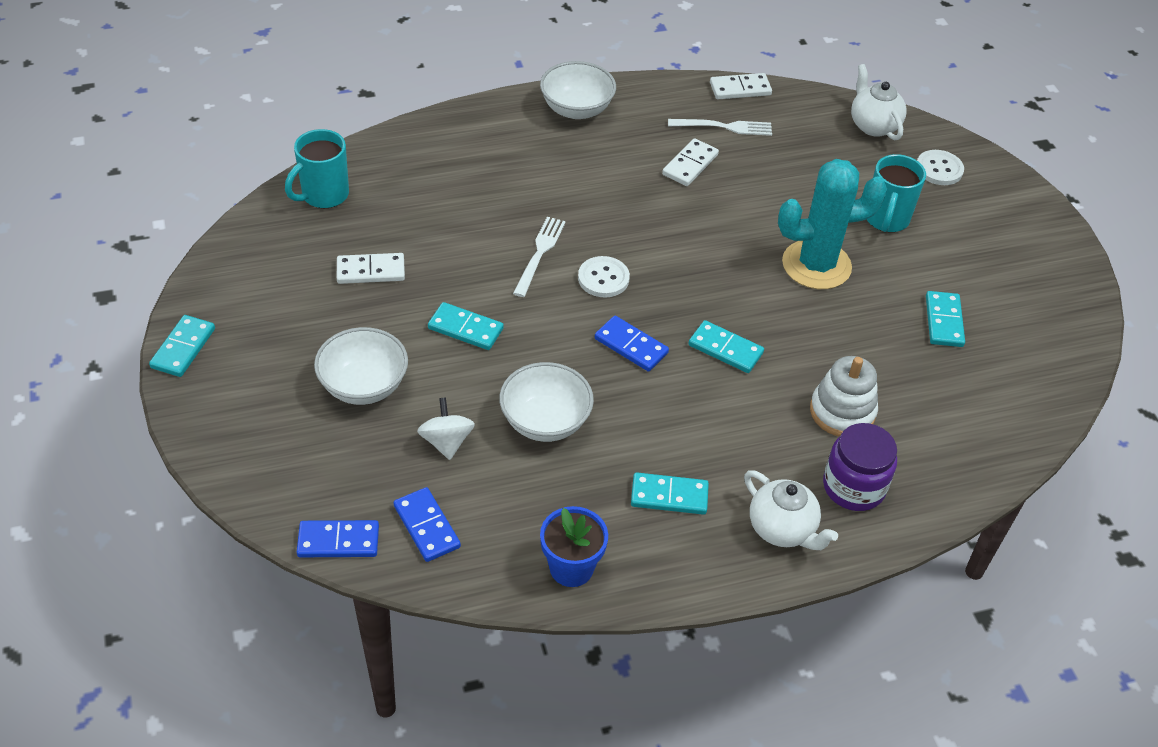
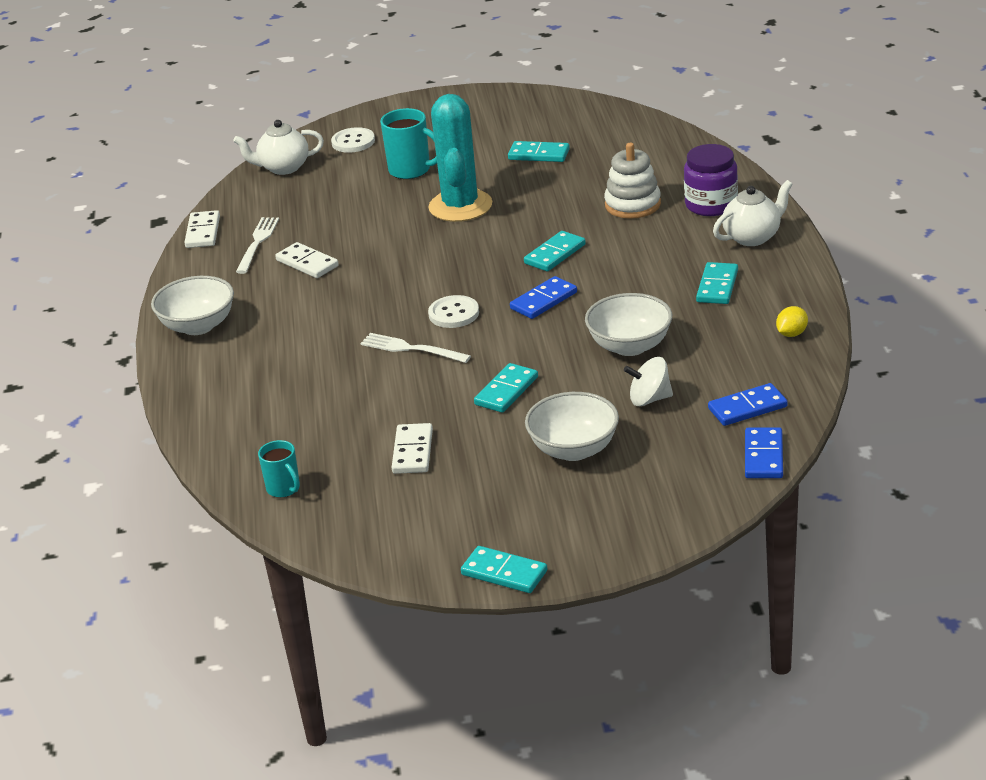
camera: 75 degrees left, 15 degrees down
turquoise mug [285,129,349,208] -> turquoise mug [258,440,300,498], size x0.64
blue flower pot [540,506,608,587] -> yellow lemon [776,306,808,337]

